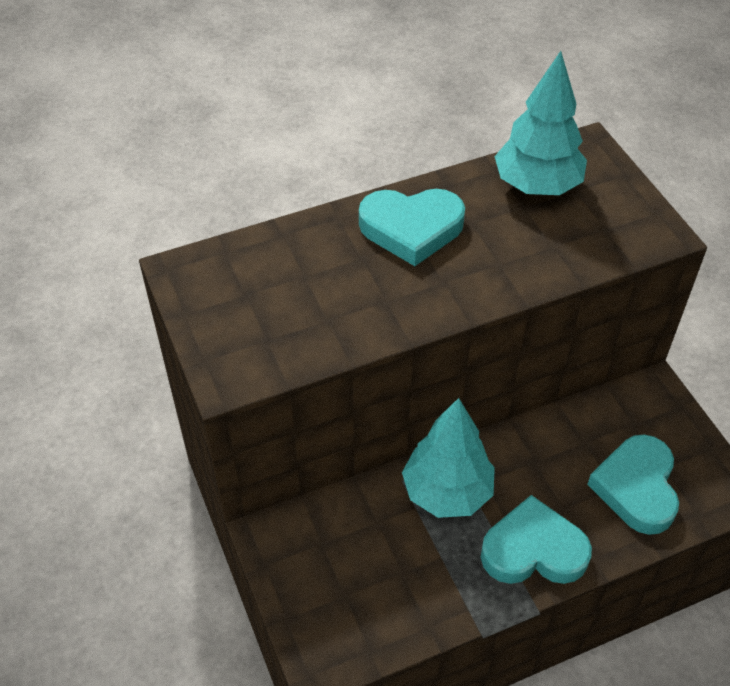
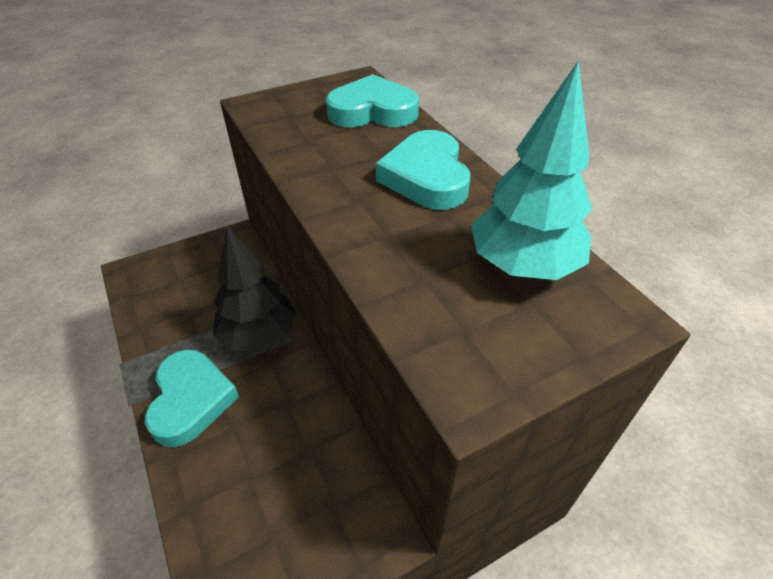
camera: 85 degrees right, 5 degrees down
turquoise tree [402,398,495,518] -> black tree [213,226,296,351]
turquoise heart [587,435,679,535] -> turquoise heart moved to [326,74,419,127]

